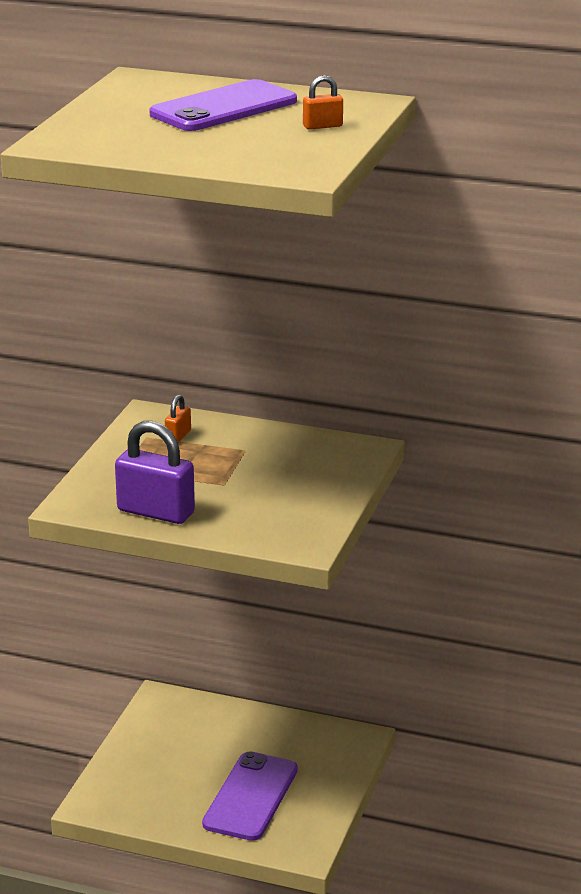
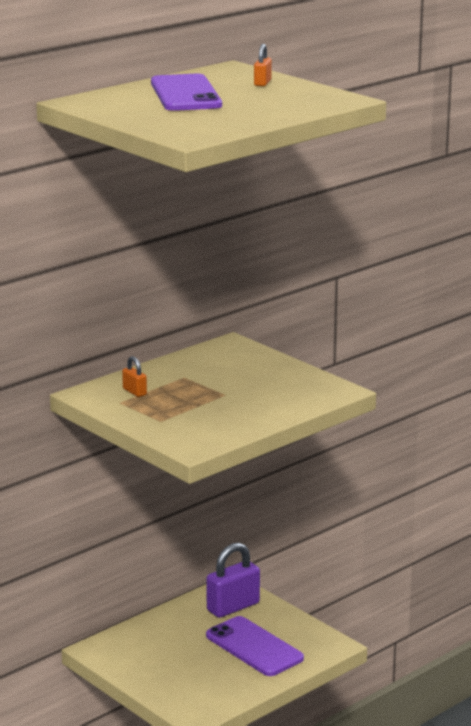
camera: 60 degrees left, 5 degrees down
purple padlock [115,421,195,524] -> purple padlock moved to [206,543,260,618]

